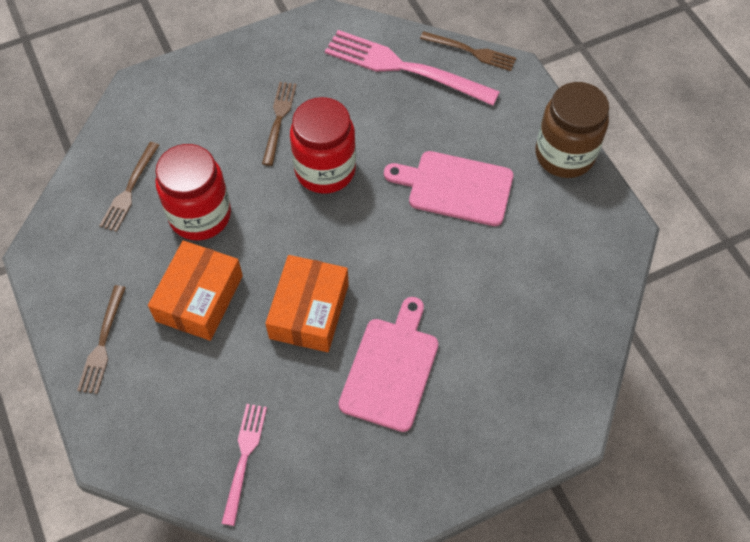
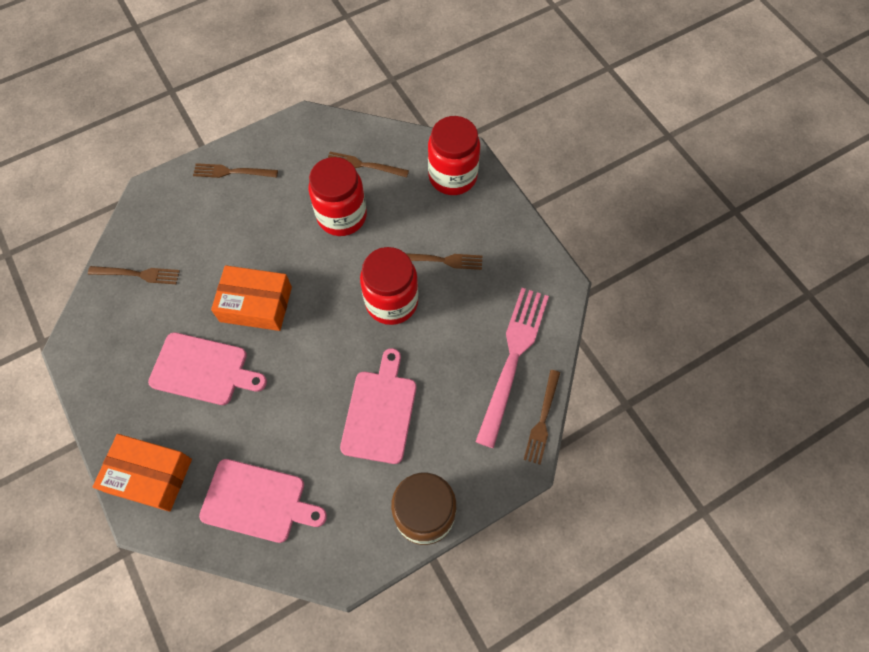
camera: 85 degrees right, 5 degrees up
orange box [148,241,243,341] -> orange box moved to [93,434,192,512]
pink fork [221,404,267,526] -> brown fork [88,266,180,284]
none -> pink cutting board [199,459,327,543]
none -> red jar [428,116,480,195]

